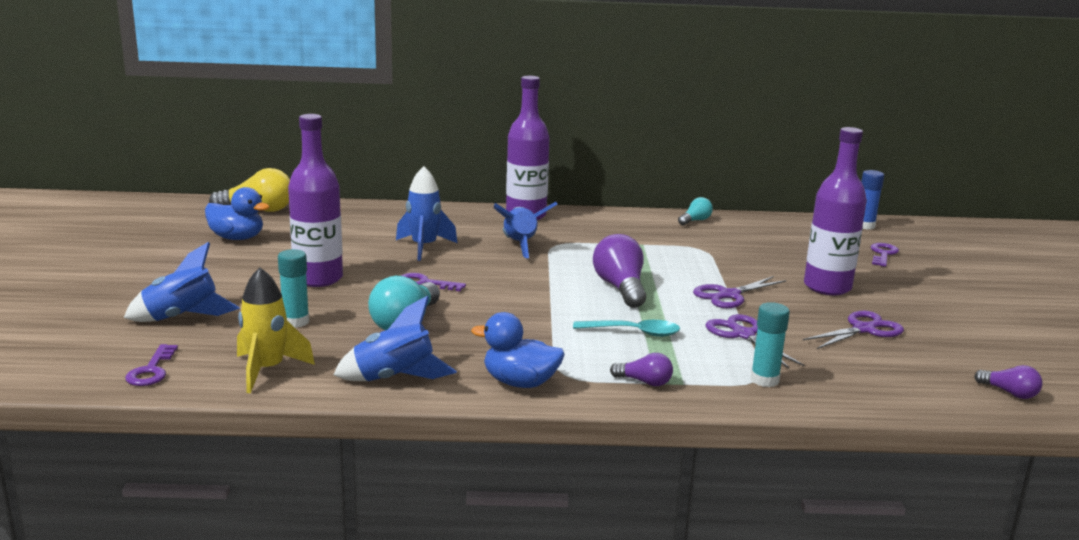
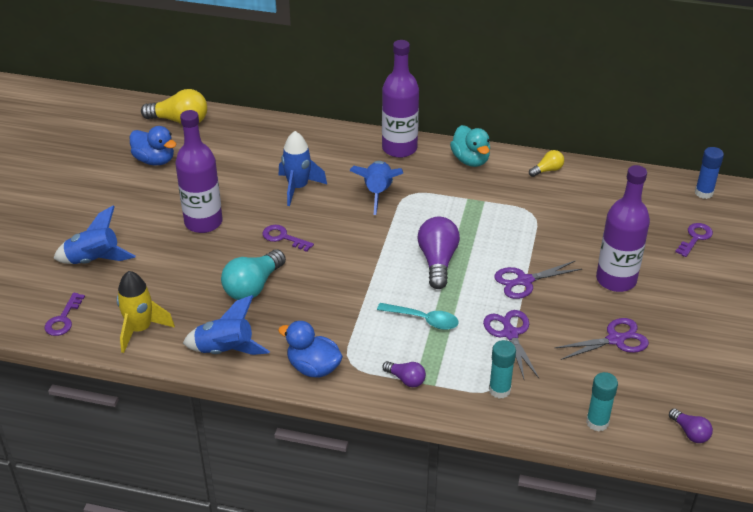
camera: 15 degrees right, 20 degrees up
turquoise glue stick [278,249,309,328] -> turquoise glue stick moved to [586,372,618,431]
turquoise light bulb [678,197,713,225] -> yellow light bulb [529,150,564,177]
none -> turquoise duck [450,125,490,167]

